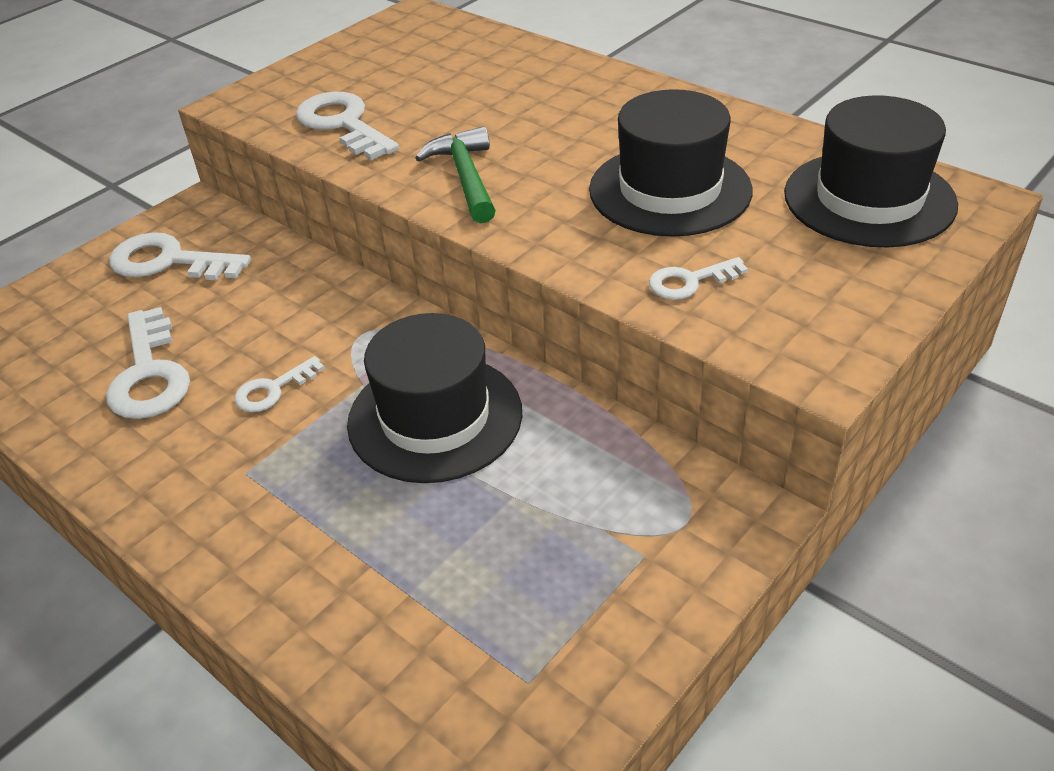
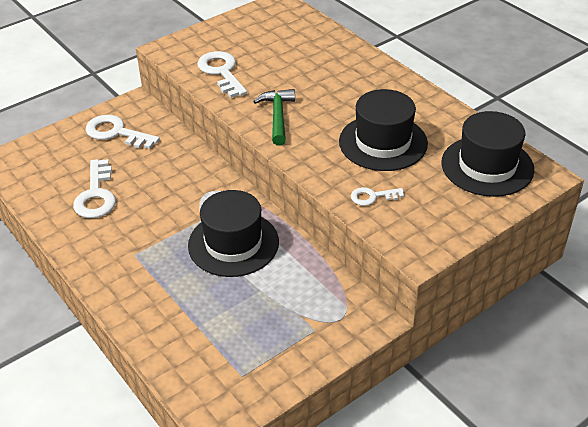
camera: 10 degrees right, 0 degrees up
white key [235,356,325,412] -> none

